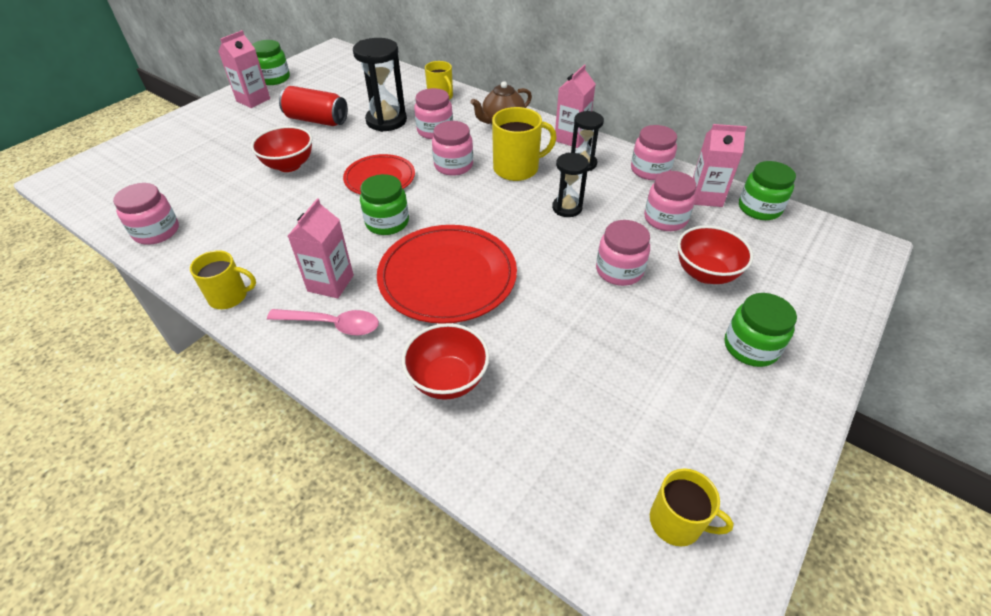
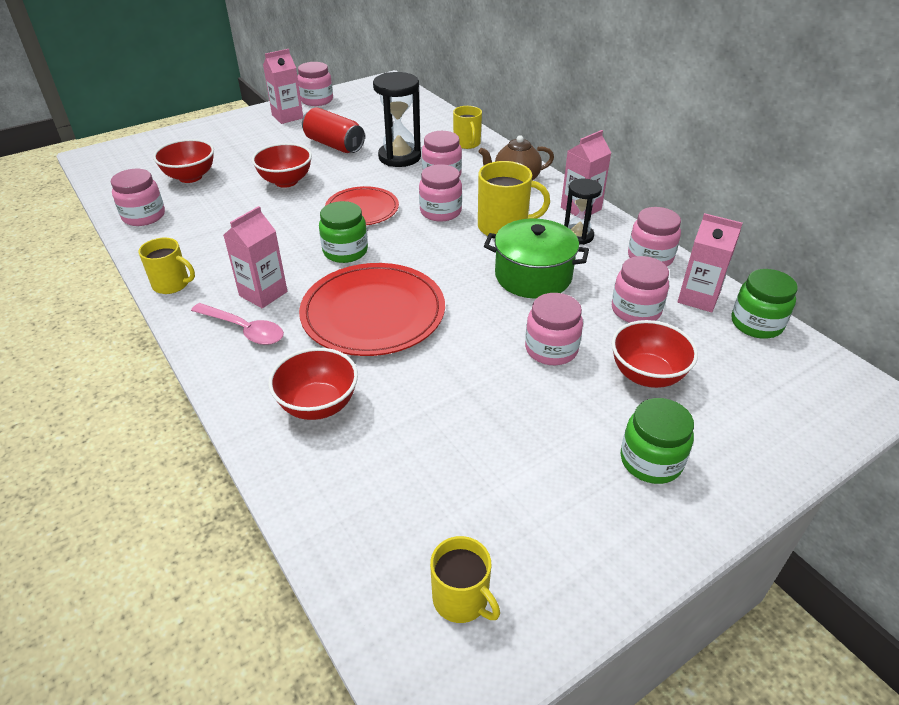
camera: 20 degrees right, 5 degrees down
green jar [252,40,290,85] -> pink jar [297,62,333,106]
black hourglass [552,153,589,217] -> green pot [484,219,589,299]
none -> red bowl [153,139,214,183]

